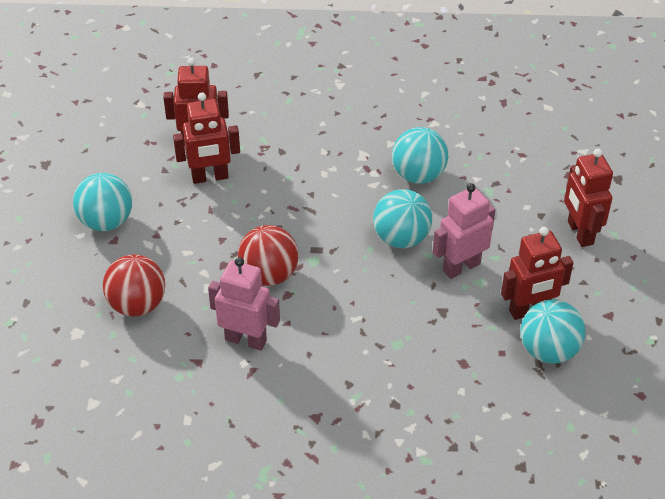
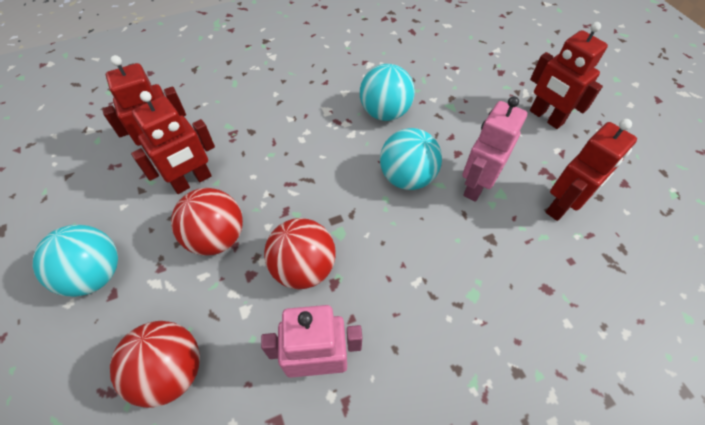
camera: 25 degrees left, 10 degrees up
turquoise ball [520,300,586,364] -> none
none -> red ball [171,188,243,256]

